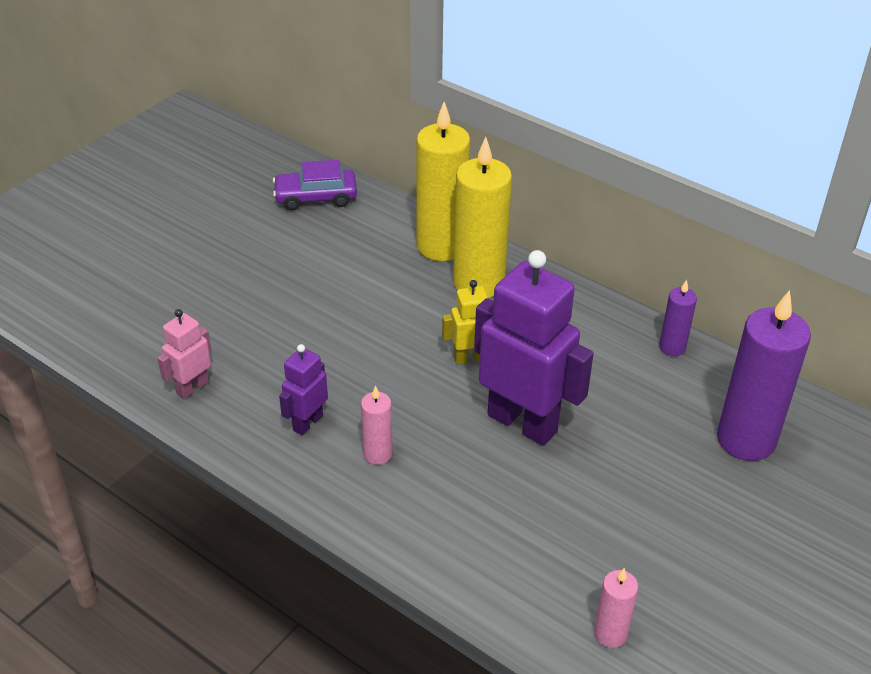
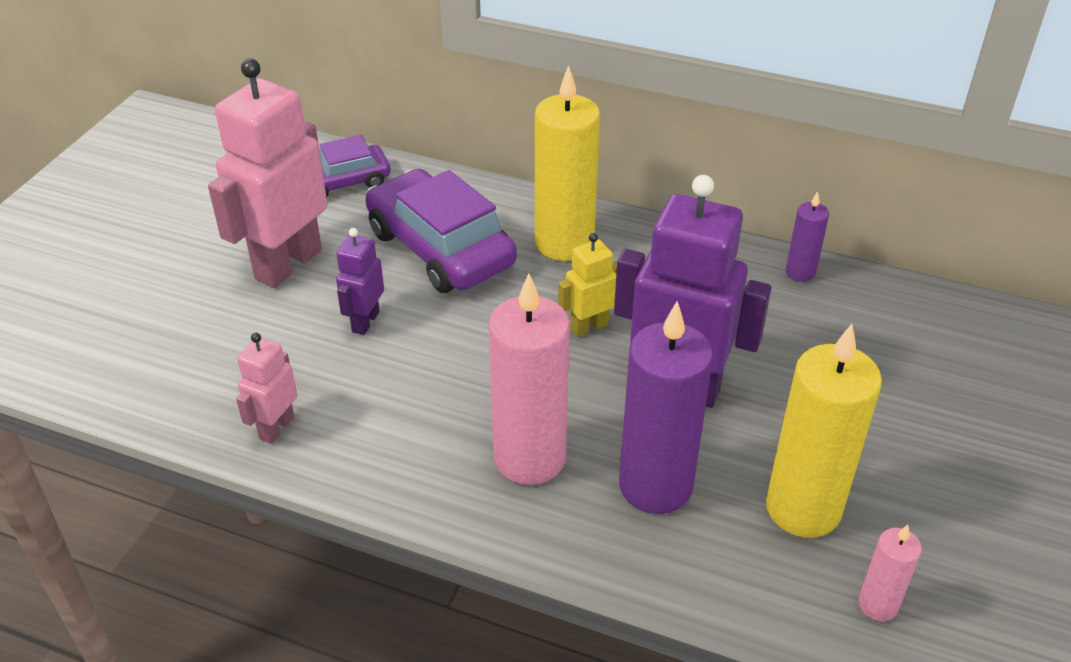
camera: 15 degrees left, 0 degrees up
purple robot [279,344,328,435] -> purple robot moved to [336,228,384,335]
pink candle [361,386,393,465] -> pink candle [488,274,570,485], size x2.05
yellow candle [416,102,470,261] -> yellow candle moved to [766,324,882,538]
purple candle [717,290,811,461] -> purple candle moved to [619,301,713,514]
none -> pink robot [208,59,328,288]
none -> purple car [365,169,517,293]

